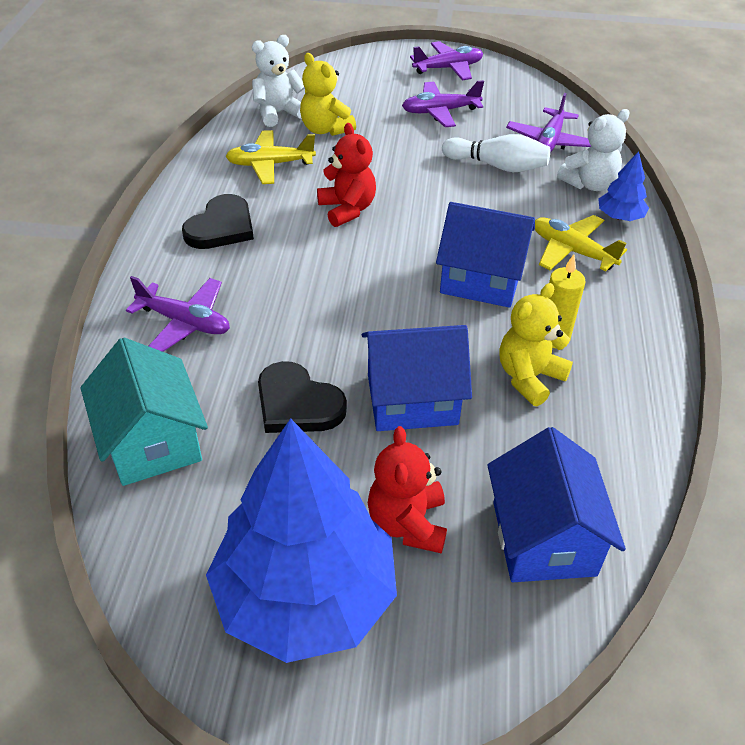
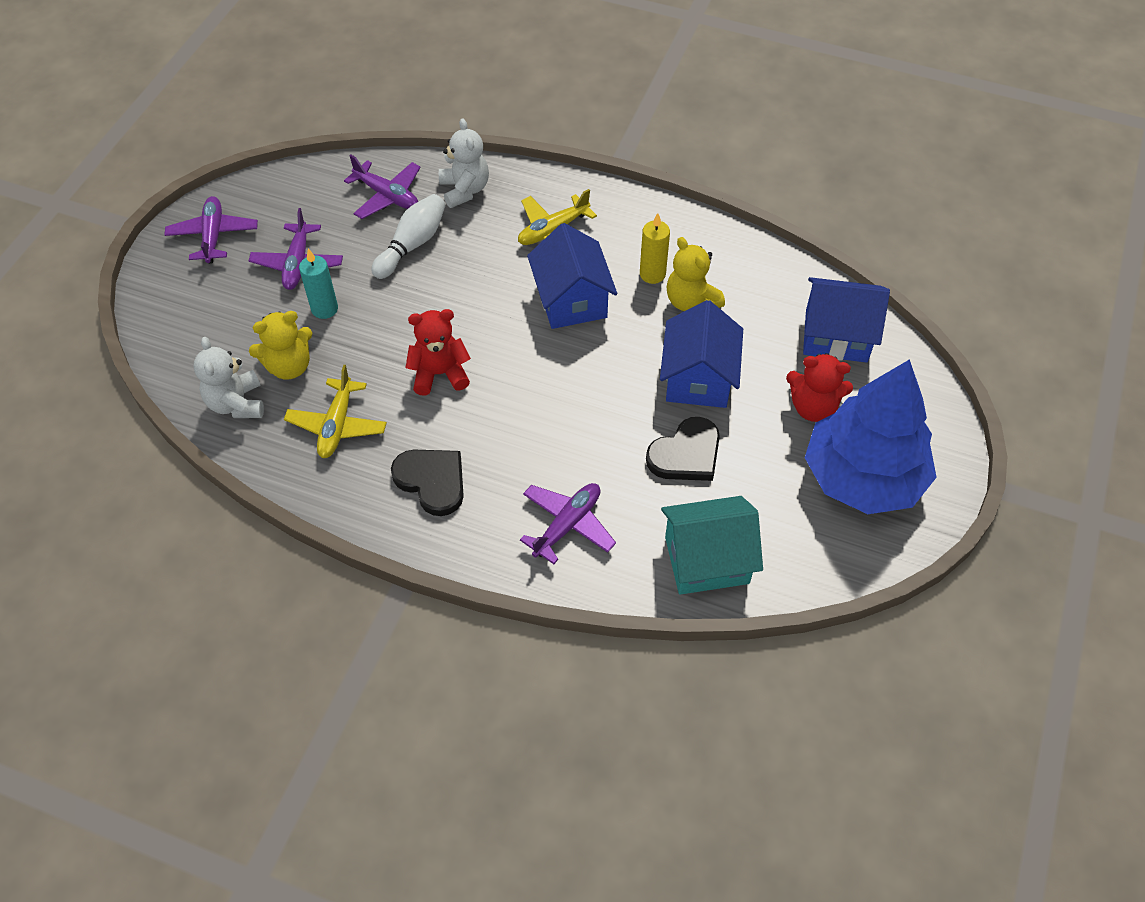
camera: 75 degrees left, 10 degrees up
blue house [436,202,535,308] -> blue house turned 45 degrees counterclockwise [527,223,617,329]
blue tree [598,151,649,221] -> none
none -> turquoise candle [299,248,338,319]

